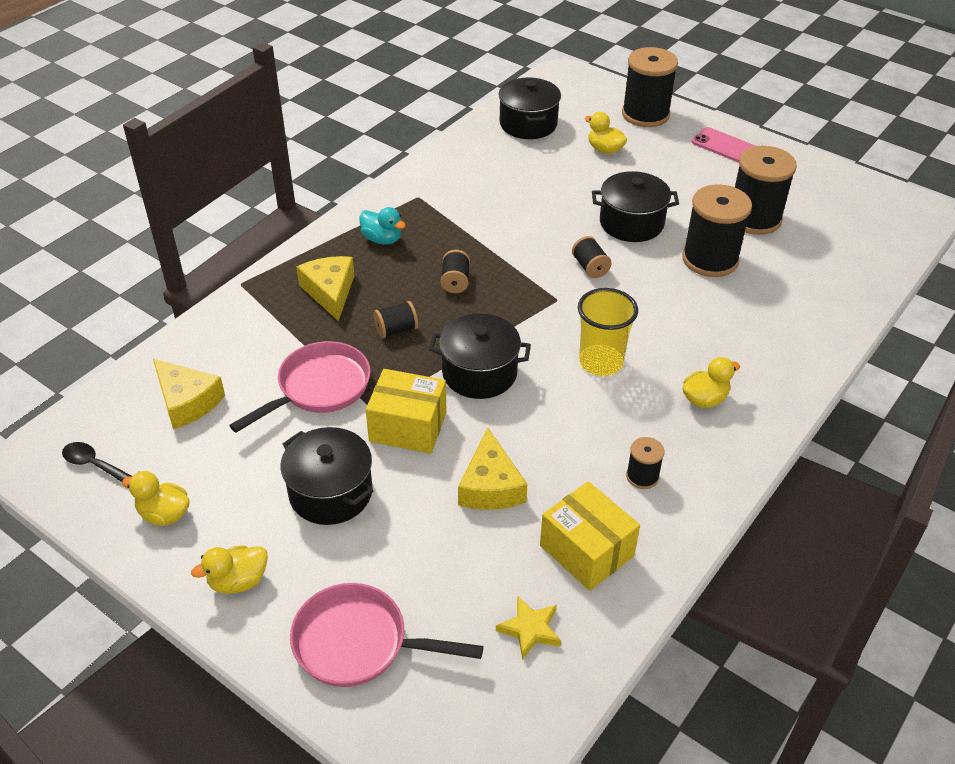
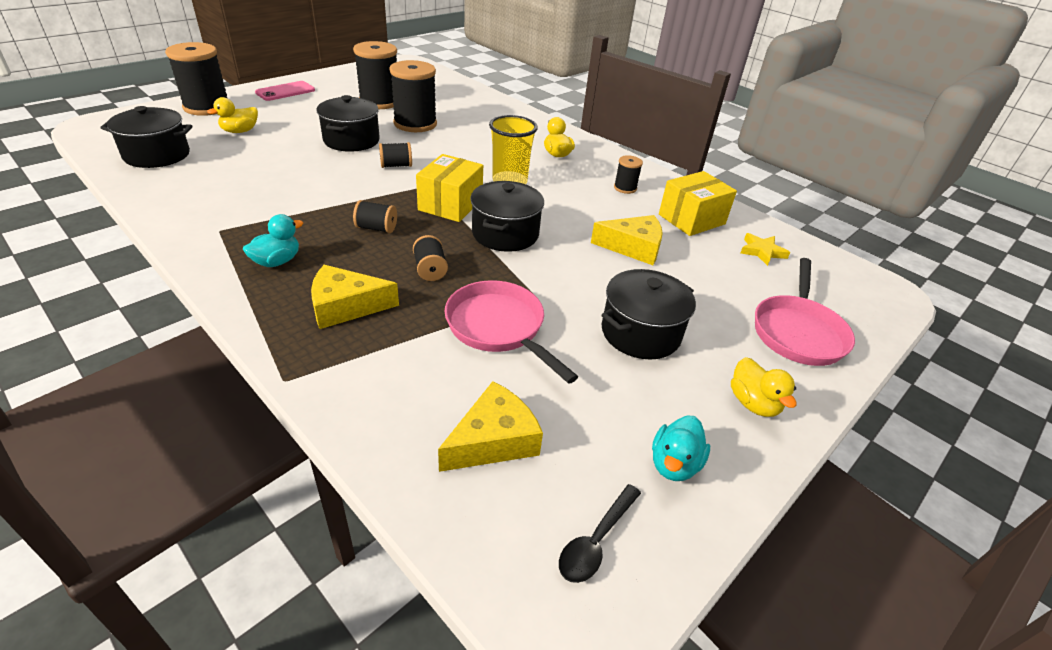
camera: 85 degrees left, 5 degrees down
yellow duck [122,471,190,526] -> turquoise duck [652,415,710,481]
yellow box [366,369,447,454] -> yellow box moved to [416,154,483,222]

